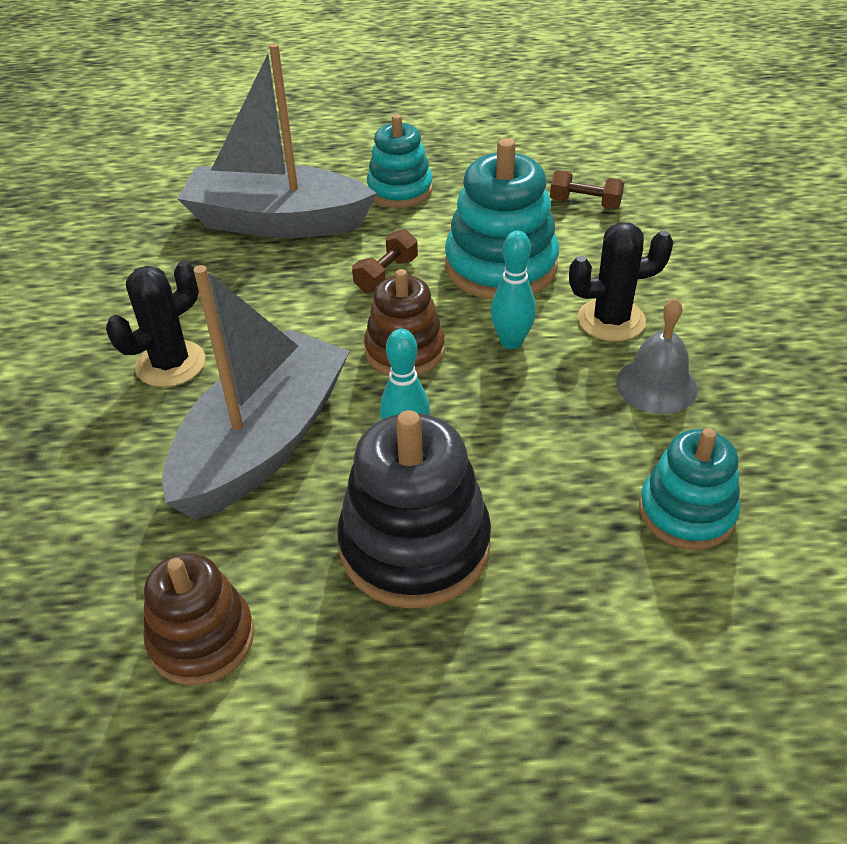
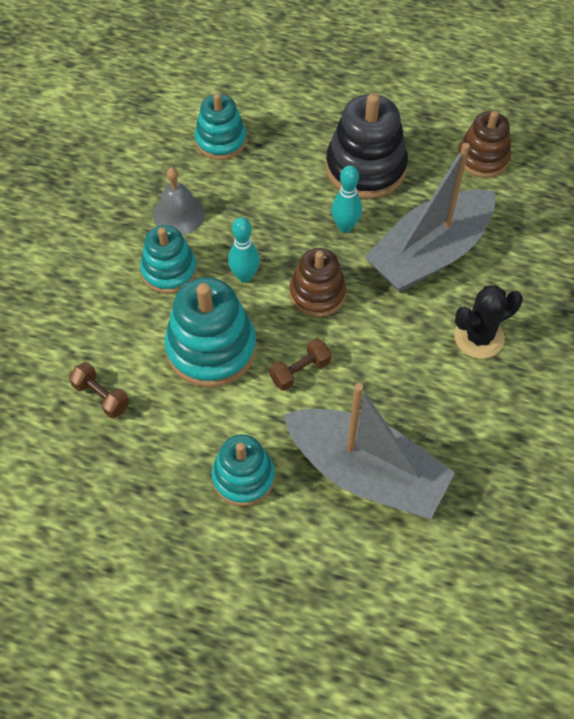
camera: 160 degrees left, 15 degrees up
black cactus [569,222,674,342] -> turquoise stacking toy [140,225,197,294]

